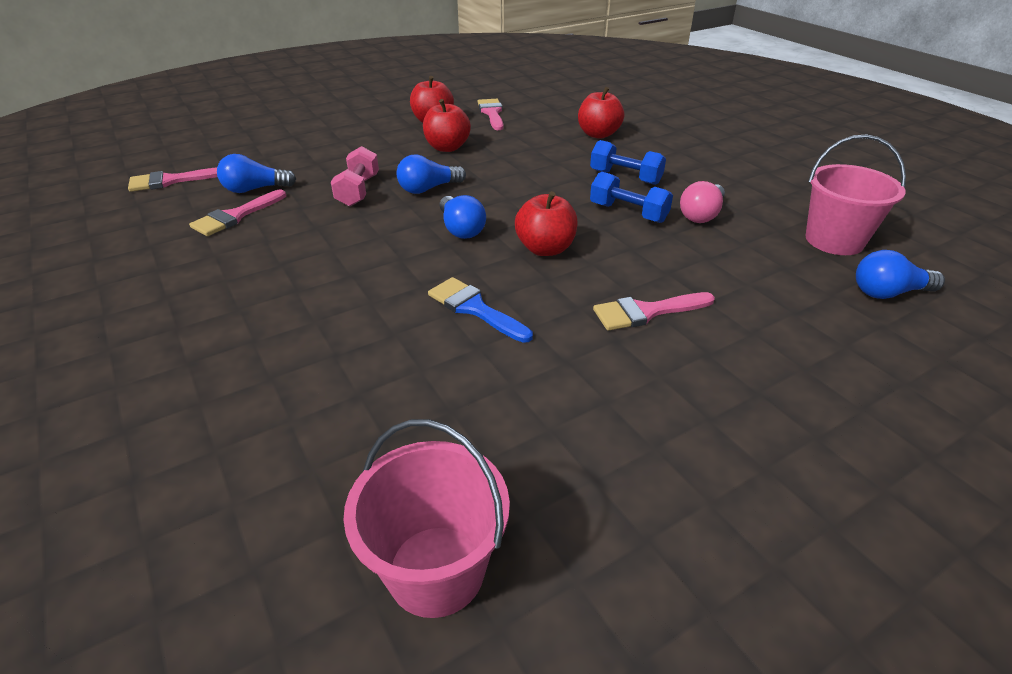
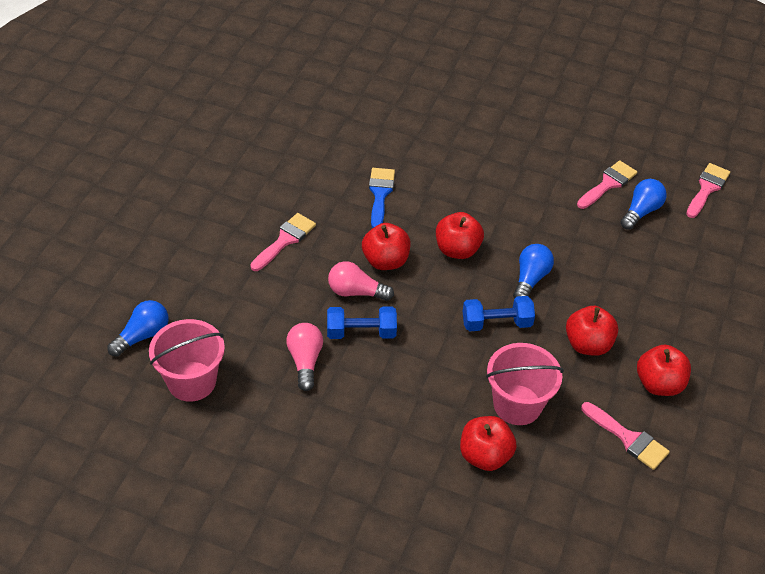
camera: 140 degrees right, 10 degrees up
pink brush [189,189,286,236] -> pink brush turned 45 degrees clockwise [577,160,637,209]
pink dumbbell [331,146,379,206] -> none
pink bucket [343,419,510,618] -> pink bucket moved to [486,343,564,425]
blue brush [428,277,533,343] -> blue brush turned 90 degrees counterclockwise [369,168,395,228]
blue light bulb [440,195,486,239] -> red apple [436,212,484,259]
blue dumbbell [590,140,666,185] -> blue dumbbell moved to [463,296,535,331]
none -> pink light bulb [328,261,394,301]

